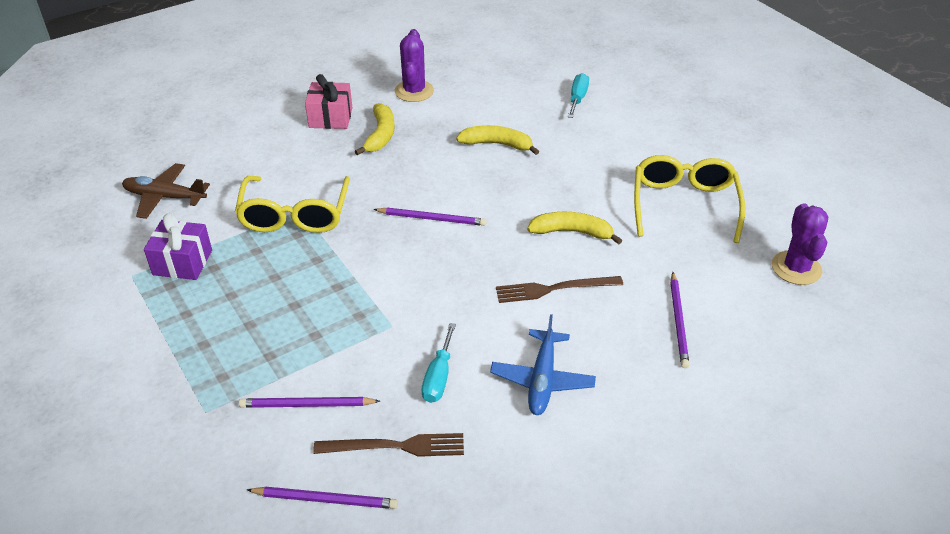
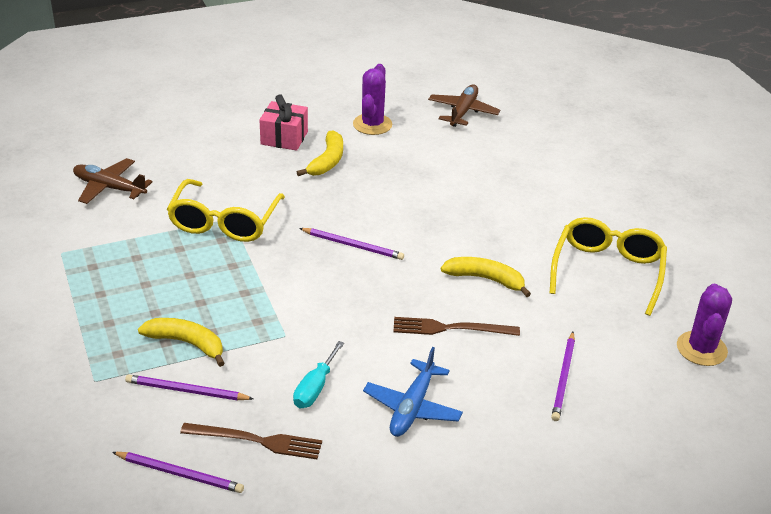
camera: 10 degrees right, 5 degrees down
purple gift [144,213,212,280] -> none
yellow banana [456,125,539,155] -> yellow banana moved to [138,318,225,367]
turquoise screwdriver [568,73,589,118] -> none
none -> brown plane [428,85,500,127]

